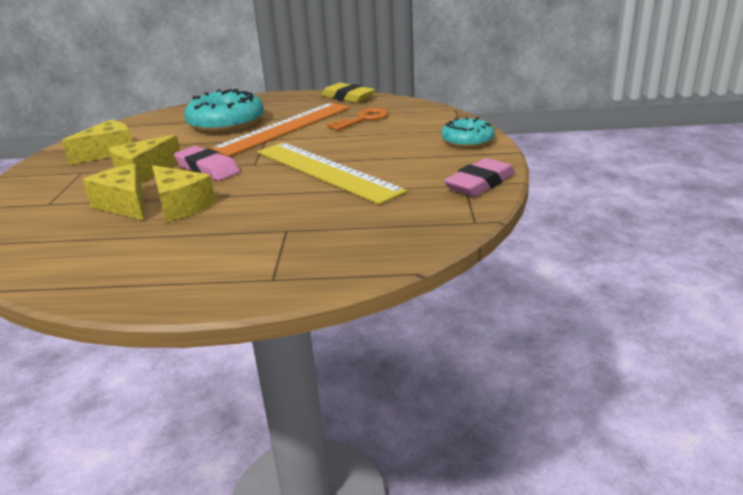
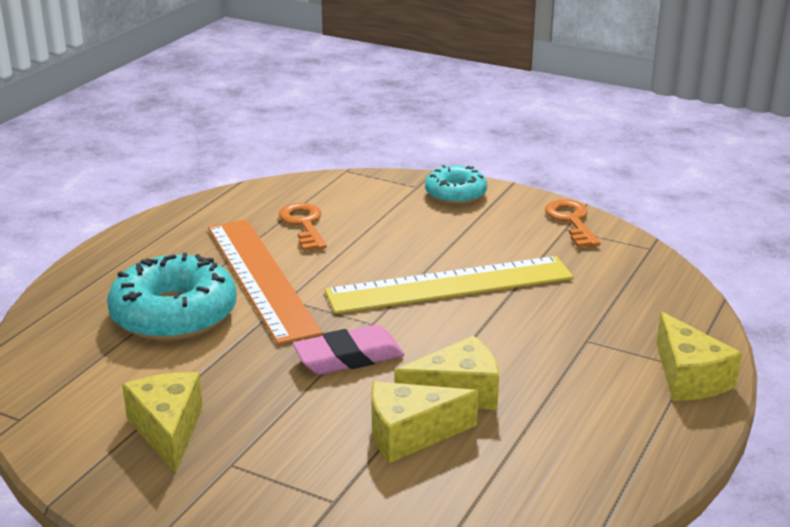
camera: 65 degrees left, 0 degrees up
yellow cheese [109,135,180,184] -> yellow cheese moved to [657,312,742,401]
yellow eraser [321,83,375,103] -> none
pink eraser [444,158,515,197] -> orange key [545,199,600,247]

